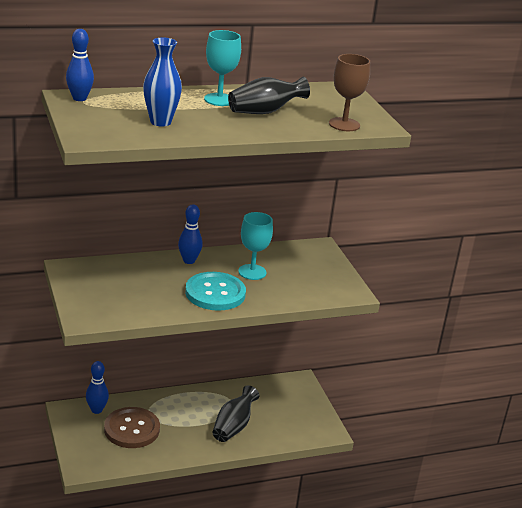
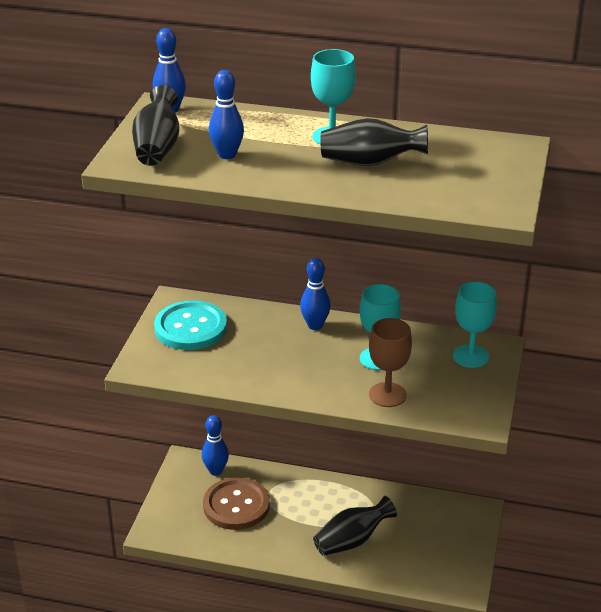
camera: 35 degrees right, 5 degrees up
blue vase [143,37,182,126] -> blue bowling pin [209,70,244,159]
turquoise button [185,272,246,311] -> turquoise button moved to [154,300,227,350]
brown goblet [329,54,370,131] -> brown goblet moved to [369,318,412,407]
none -> black vase [132,85,179,166]
none -> turquoise goblet [453,282,497,368]

